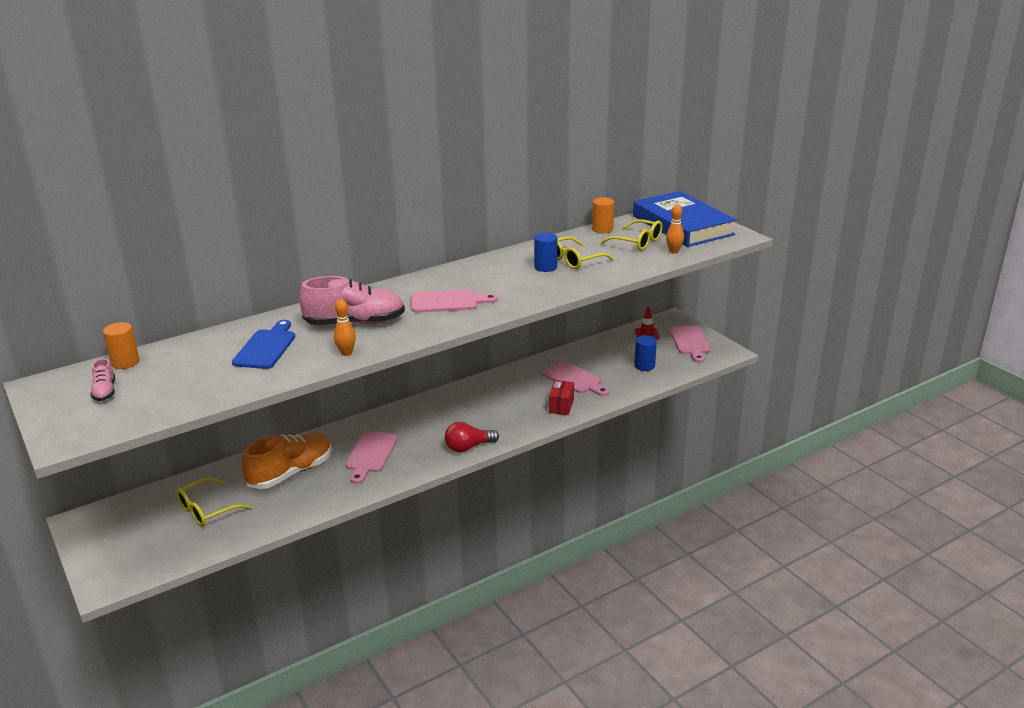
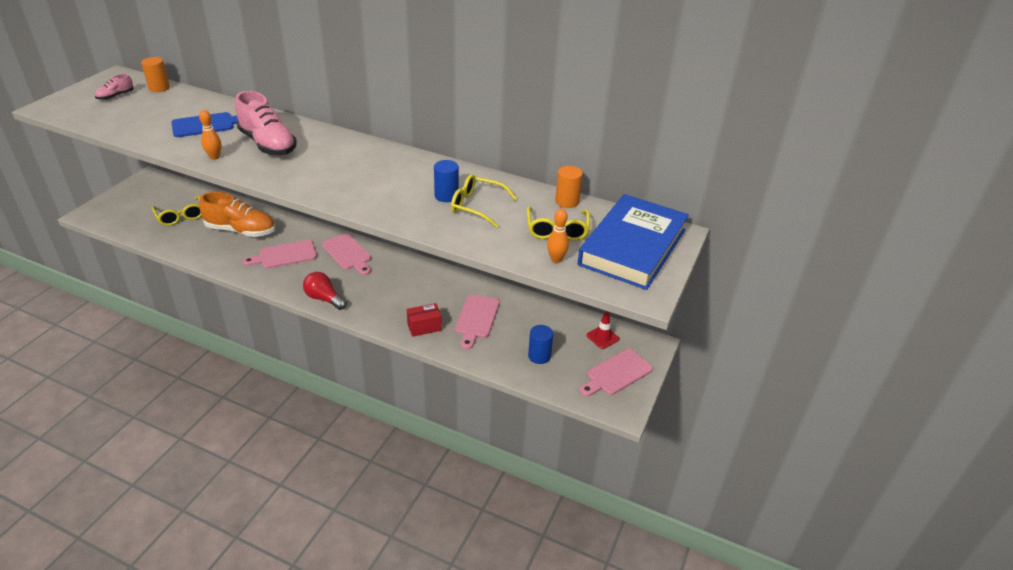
camera: 55 degrees right, 10 degrees up
yellow glasses [176,478,252,527] -> yellow glasses turned 135 degrees counterclockwise [152,195,202,226]
pink cutting board [411,289,498,313] -> pink cutting board moved to [322,233,371,275]

